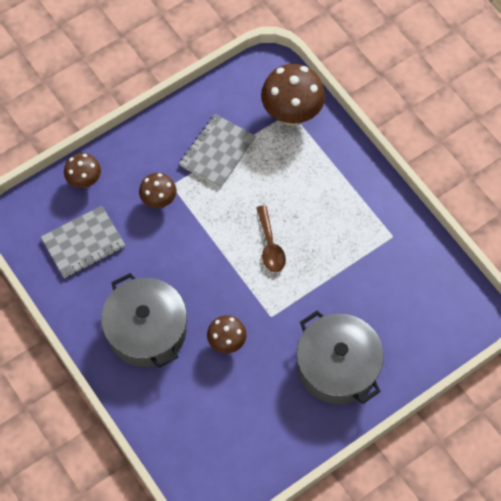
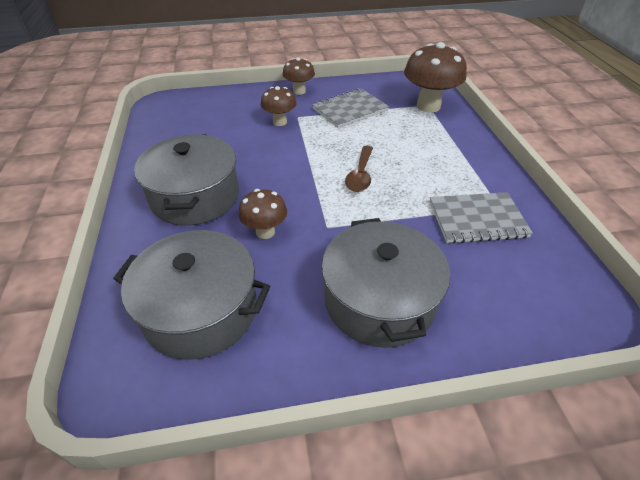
camera: 25 degrees right, 20 degrees down
grey notebook [41,206,125,278] -> grey notebook moved to [430,192,533,244]
brown mushroom [64,153,101,188] -> brown mushroom moved to [282,57,315,95]
none -> grey pot [113,230,270,360]

